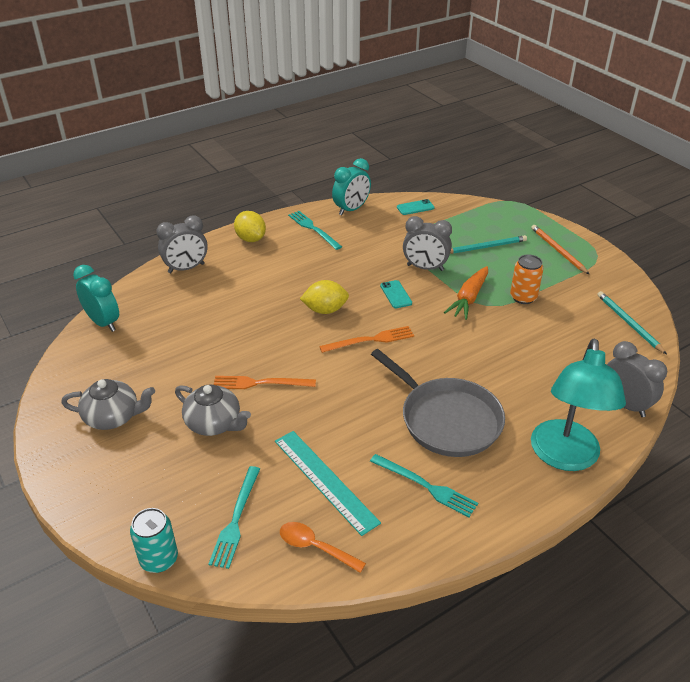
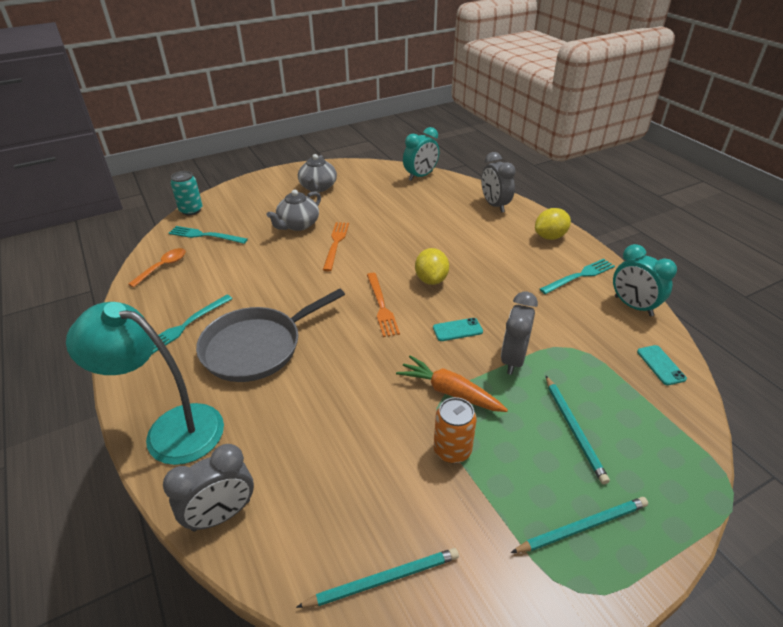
camera: 95 degrees right, 0 degrees up
turquoise ruler [275,431,381,536] -> none
orange pencil [531,225,589,274] -> turquoise pencil [511,497,648,553]

